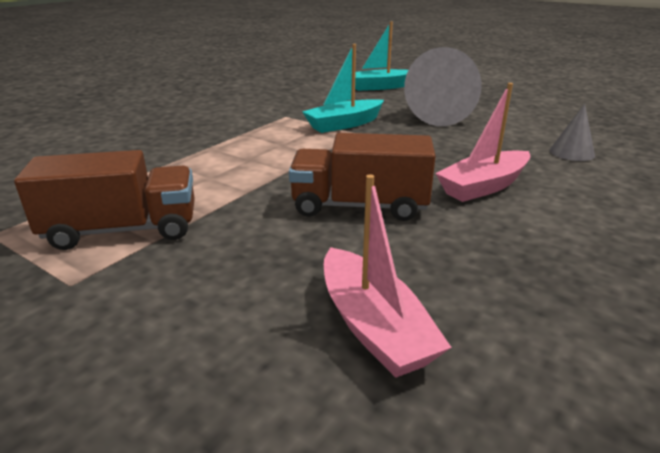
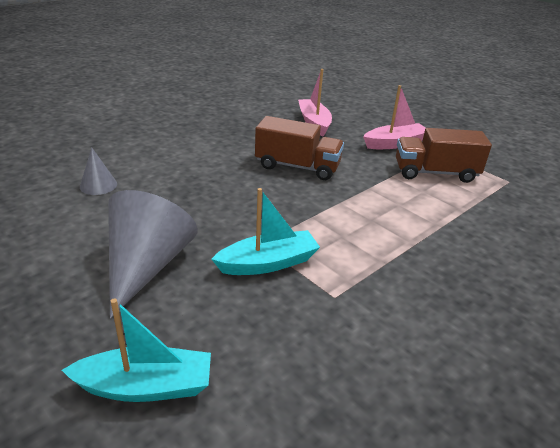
camera: 170 degrees left, 5 degrees up
pink boat [435,83,530,202] -> pink boat moved to [363,85,426,149]

